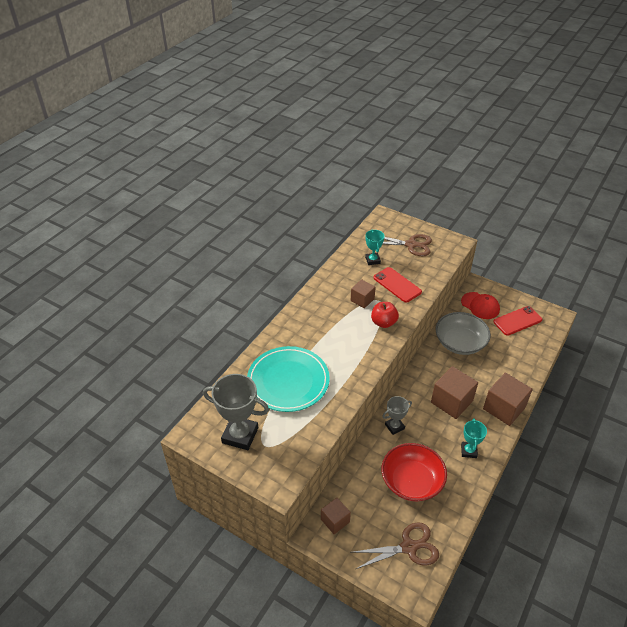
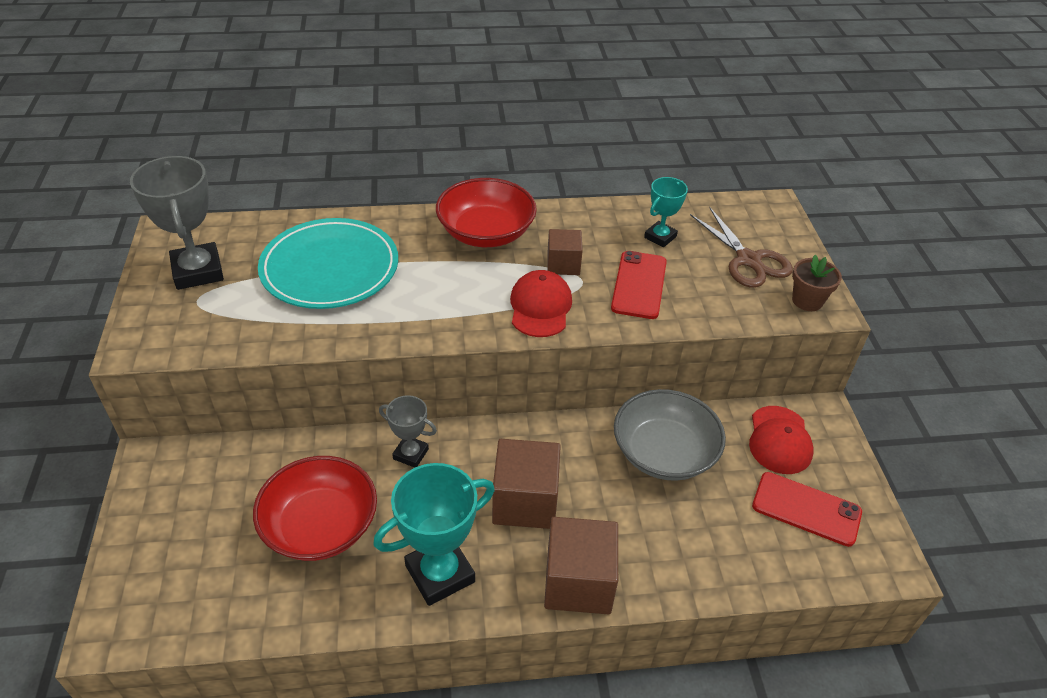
camera: 50 degrees right, 0 degrees up
brown cube [321,498,351,534] -> none
brown scissors [350,522,439,569] -> none
red apple [371,302,399,328] -> red cap [510,270,572,337]
turquoise trophy [461,418,487,458] -> turquoise trophy [373,463,495,606], size x1.77
none -> red bowl [436,178,537,247]
none -> brown flower pot [792,255,842,311]

